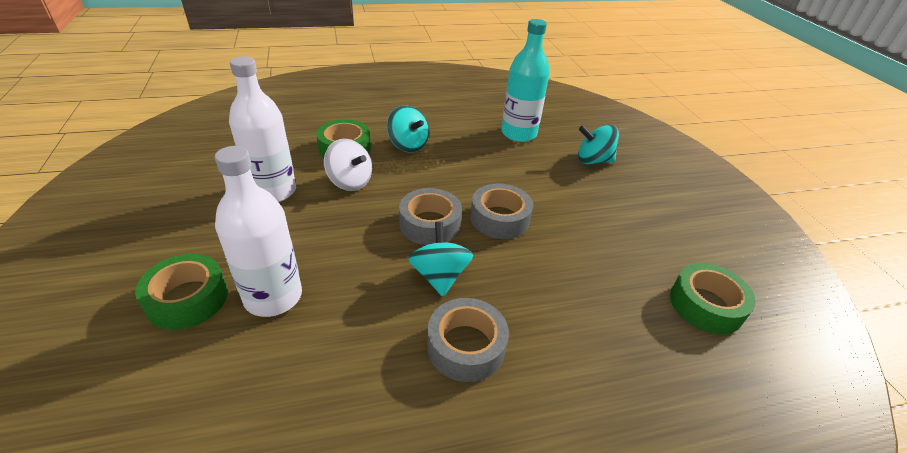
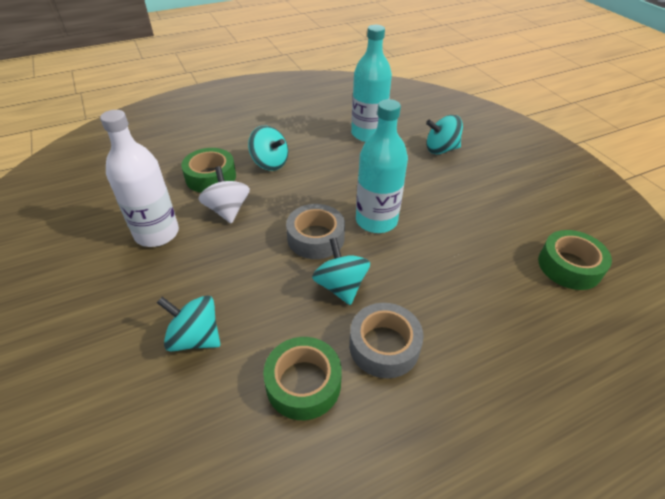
camera: 10 degrees left, 5 degrees up
green tape [135,254,228,330] -> green tape moved to [263,337,342,420]
white bottle [214,146,302,317] -> turquoise spinning top [157,295,220,352]
white spinning top [324,139,372,191] -> white spinning top turned 135 degrees counterclockwise [198,166,250,224]
grey tape [470,183,533,239] -> turquoise bottle [356,99,408,233]

